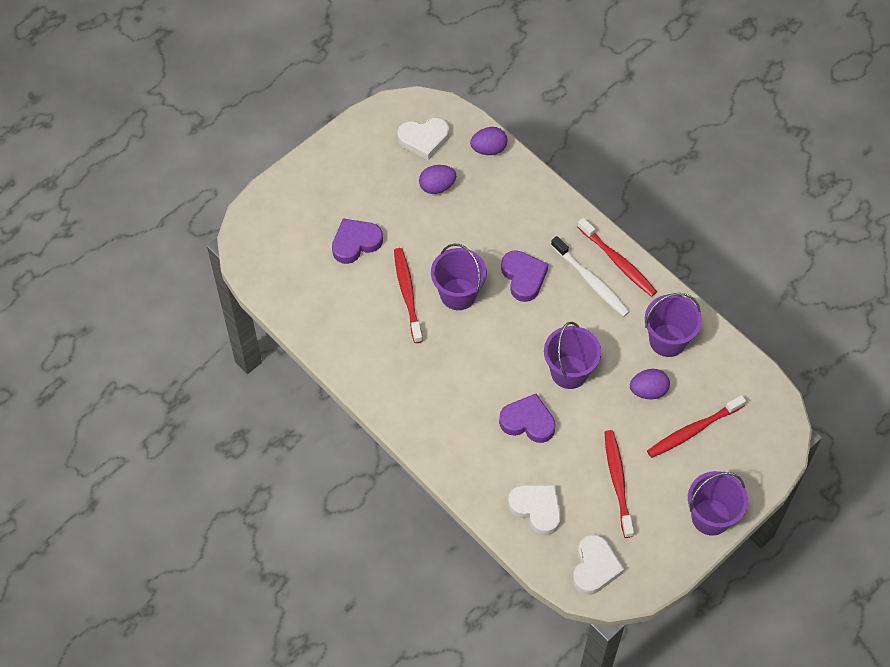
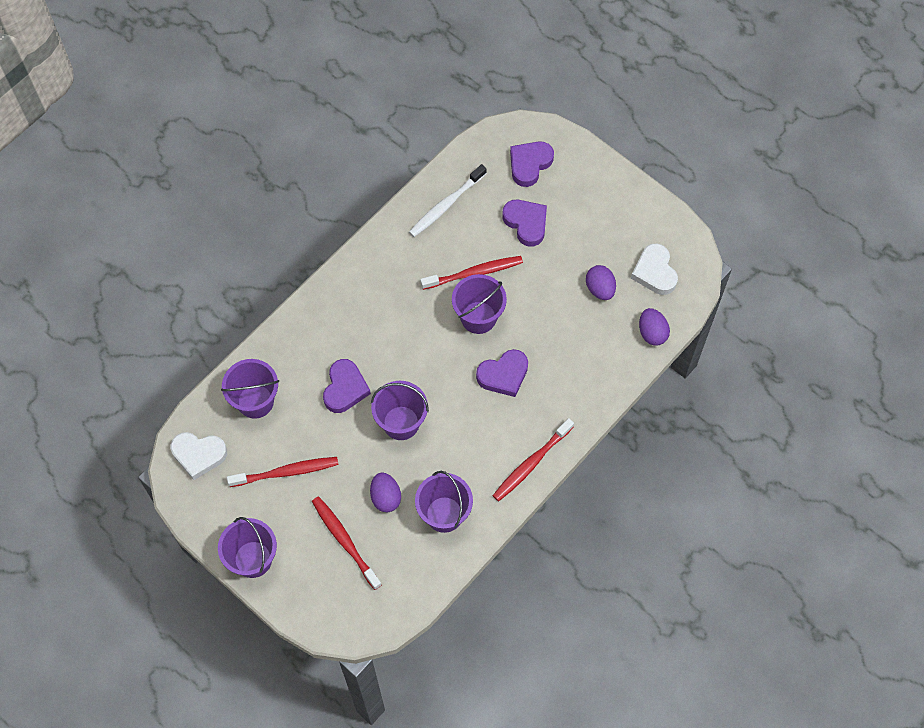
camera: 85 degrees right, 5 degrees up
white heart [508,485,561,535] -> purple bucket [221,359,279,419]
white toothbrush [551,236,630,316] -> white toothbrush moved to [409,164,487,237]
none -> purple heart [510,141,554,187]

